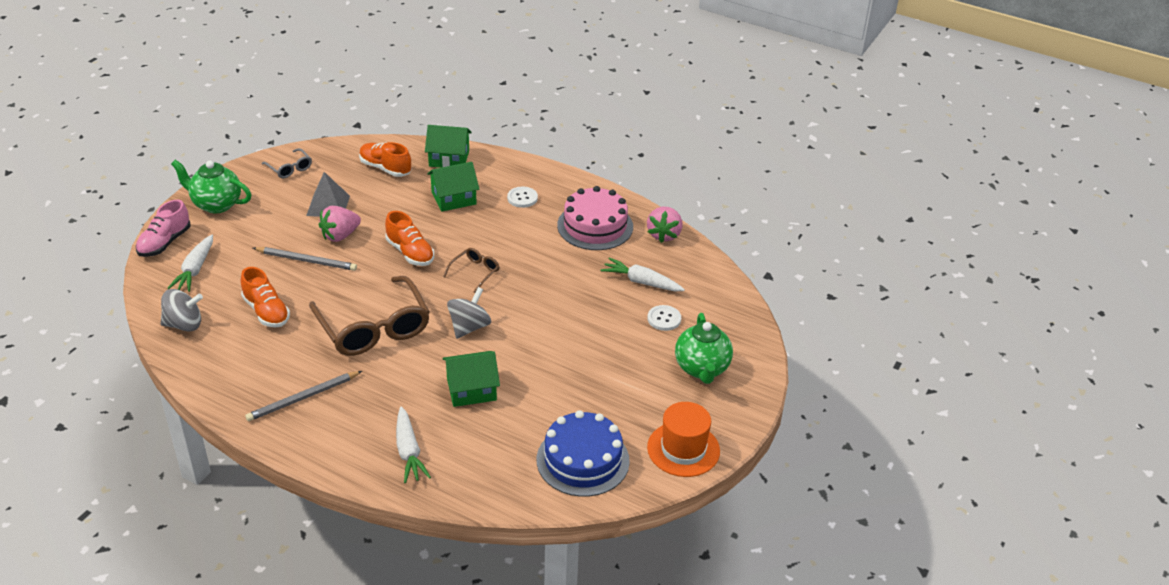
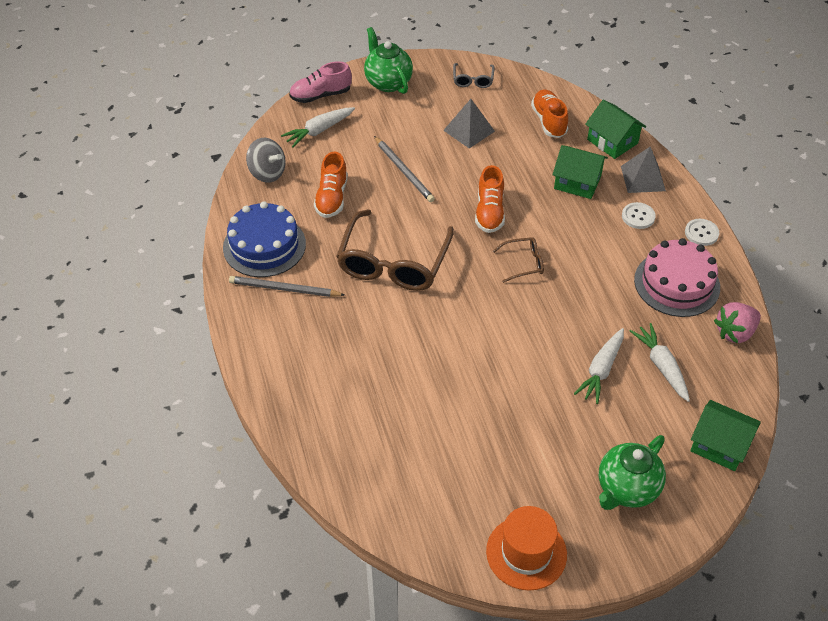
camera: 45 degrees right, 10 degrees up
pink strawberry [319,206,361,242] -> none
white carrot [396,406,431,483] -> white carrot moved to [574,328,624,404]
green house [443,351,500,407] -> green house moved to [690,400,761,471]
grey spinning top [447,287,491,339] -> none
blue cake [537,410,630,497] -> blue cake moved to [223,201,306,277]
white button [648,305,681,331] -> white button moved to [685,219,719,246]
none -> grey pyramid [621,147,666,193]

